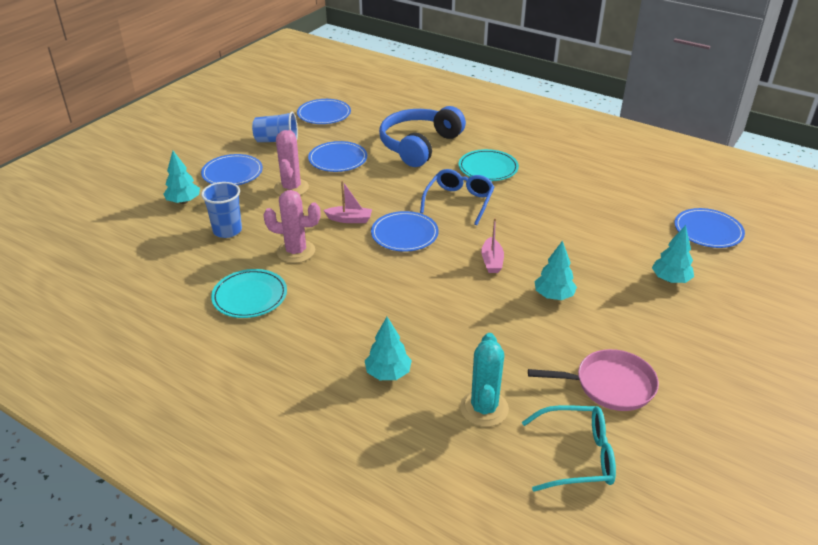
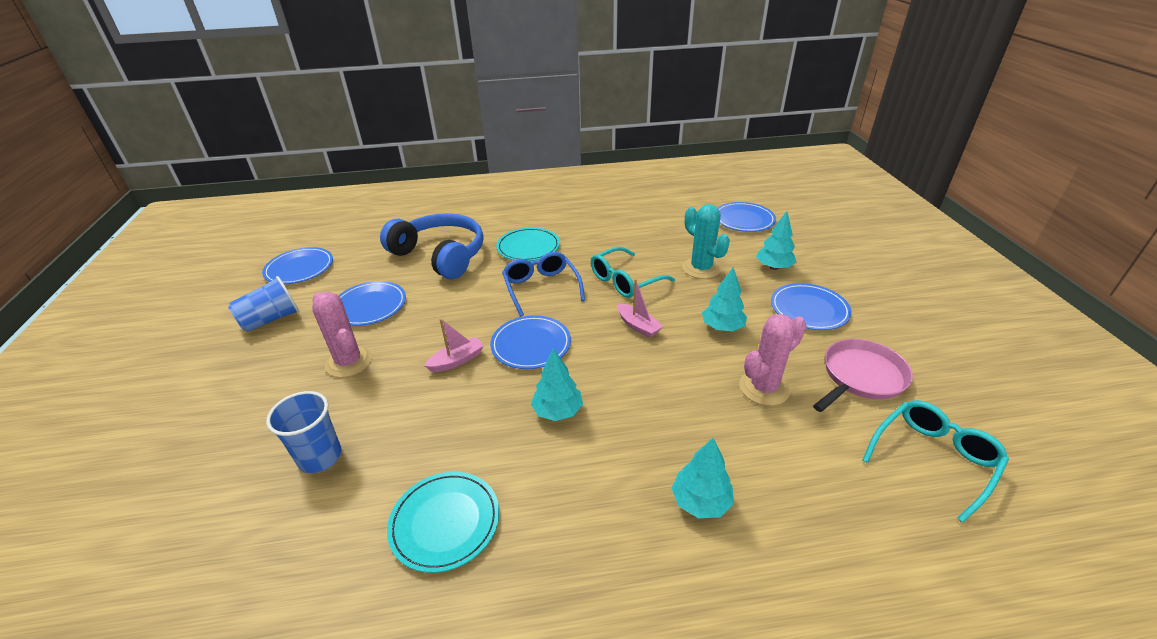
camera: 40 degrees left, 0 degrees up
turquoise tree [163,151,200,204] -> turquoise tree moved to [531,348,583,421]
blue plate [201,154,263,185] -> blue plate moved to [771,283,852,330]
pink cactus [263,190,320,263] -> pink cactus moved to [739,314,806,406]
blue headphones [379,106,466,167] -> blue headphones turned 135 degrees clockwise [380,213,483,279]
turquoise cactus [460,333,509,427] -> turquoise cactus moved to [682,204,730,279]
none -> turquoise glasses [591,247,675,298]

